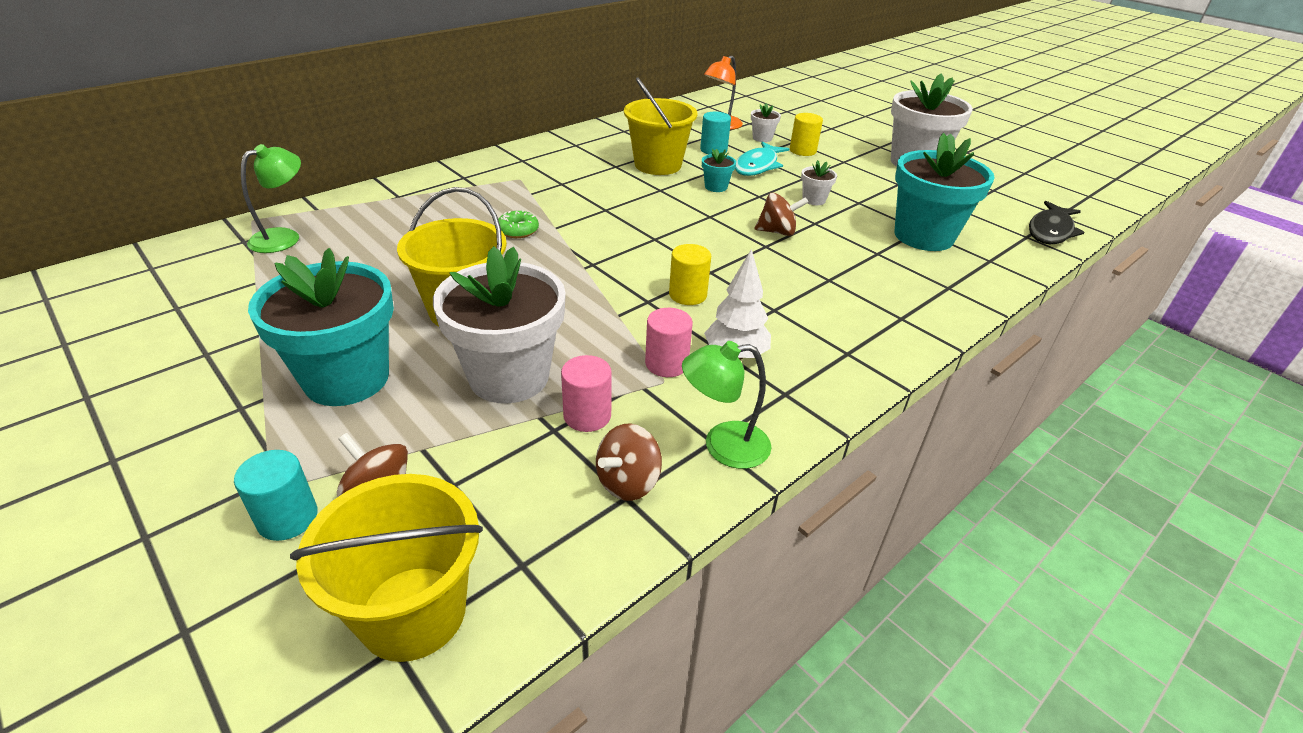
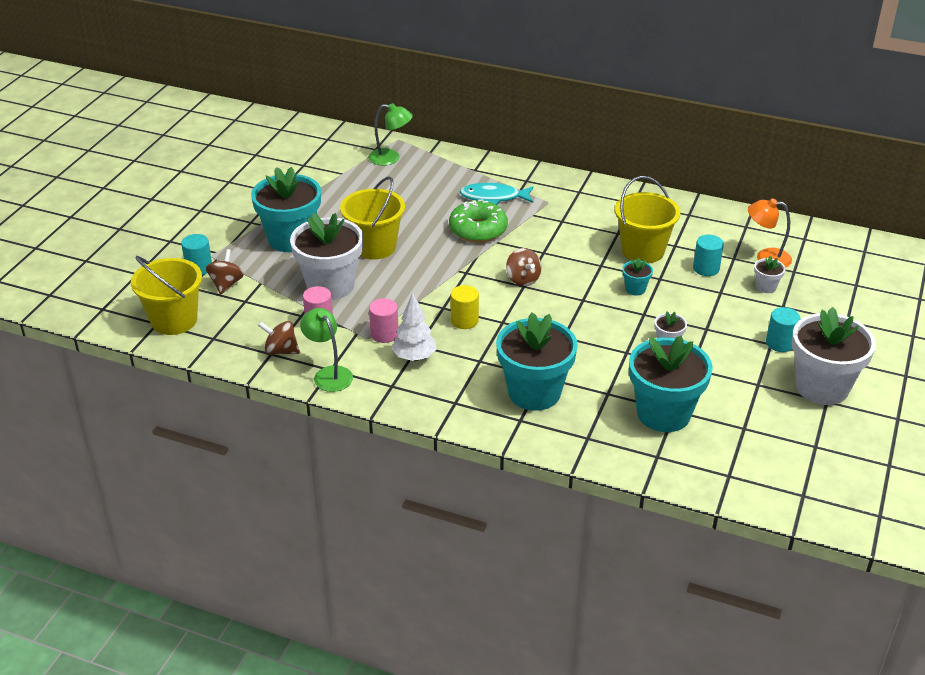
camera: 65 degrees right, 0 degrees up
green donut [498,210,539,238] -> green donut [449,199,508,242], size x1.91
turquoise fish [735,141,789,176] -> turquoise fish moved to [459,183,533,205]
brown spinning top [755,193,808,236] -> brown spinning top moved to [506,248,541,286]
yellow cylinder [790,113,823,156] -> none
black fish [1029,201,1085,244] -> none
none -> turquoise flower pot [496,312,578,411]
none -> turquoise cylinder [766,307,800,352]

